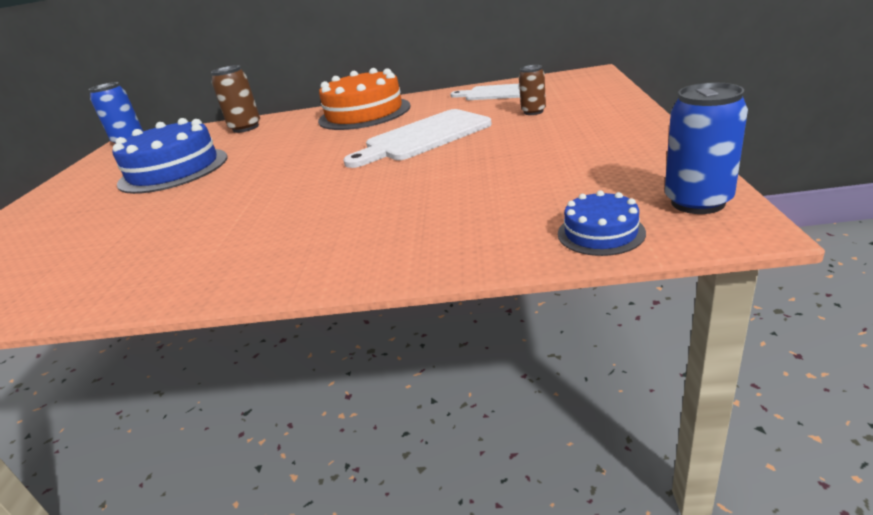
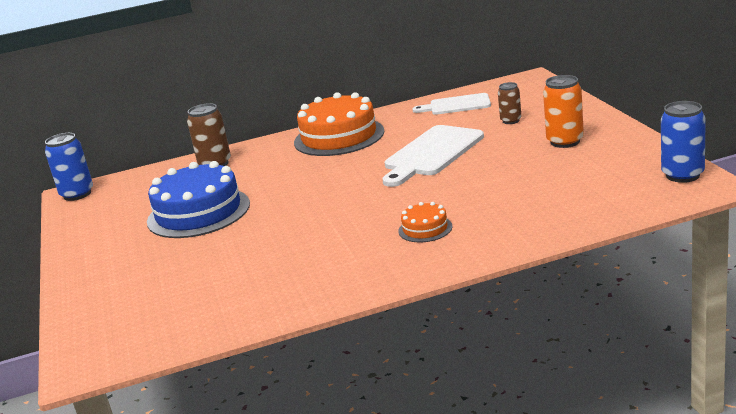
camera: 20 degrees left, 5 degrees down
blue cake [558,190,646,256] -> none
none -> orange cake [398,202,452,242]
none -> orange can [543,75,584,148]

